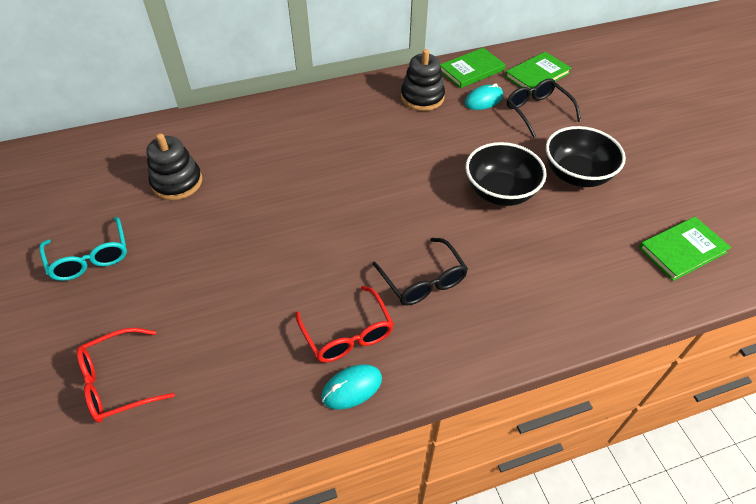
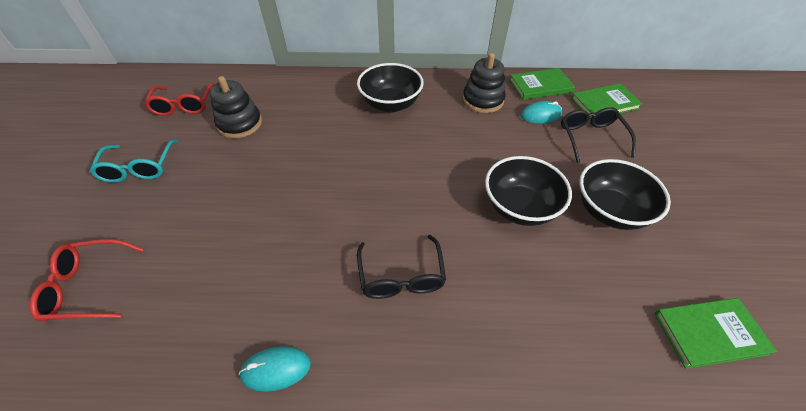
camera: 20 degrees right, 0 degrees up
red glasses [296,286,394,363] -> red glasses moved to [144,83,215,116]
none -> black bowl [357,63,424,113]

